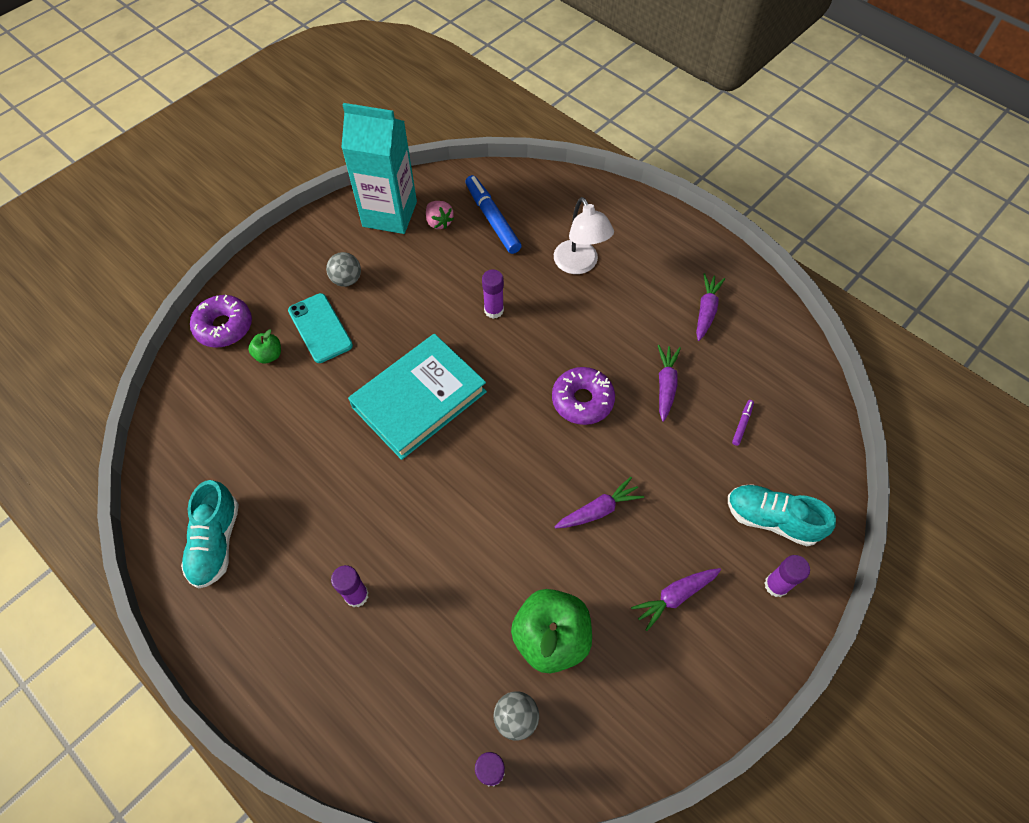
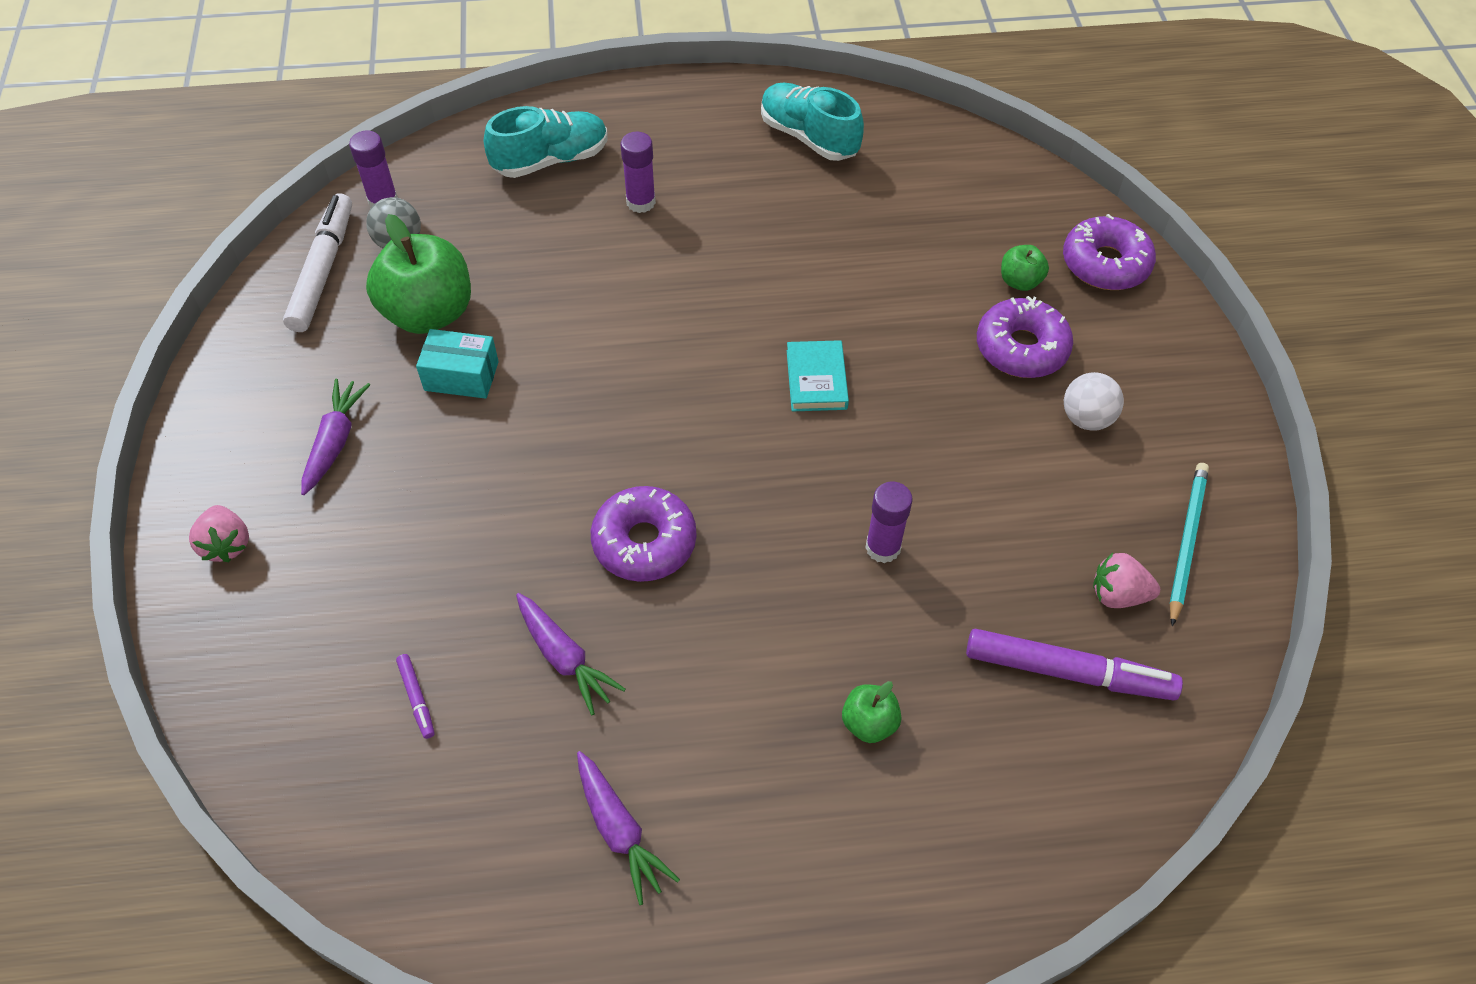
camera: 130 degrees right, 5 degrees down
turquoise phone [288,293,353,363] -> purple donut [977,296,1073,378]
grey ball [326,252,361,287] -> white ball [1064,372,1124,431]
turquoise carton [341,103,417,234] -> turquoise pencil [1169,463,1209,627]
turquoise book [348,334,487,460] -> turquoise book [787,340,849,411], size x0.45
blue marker [466,175,521,254] -> purple marker [966,629,1183,701]
white lamp [554,197,614,274] -> green apple [842,681,902,743]
purple carrot [555,477,644,529] -> none
turquoise shoe [728,484,836,546] -> turquoise shoe moved to [484,106,608,178]
purple glue stick [765,555,810,597] -> pink strawberry [189,505,249,562]
none -> white marker [283,193,352,332]
none -> turquoise box [416,329,499,399]

